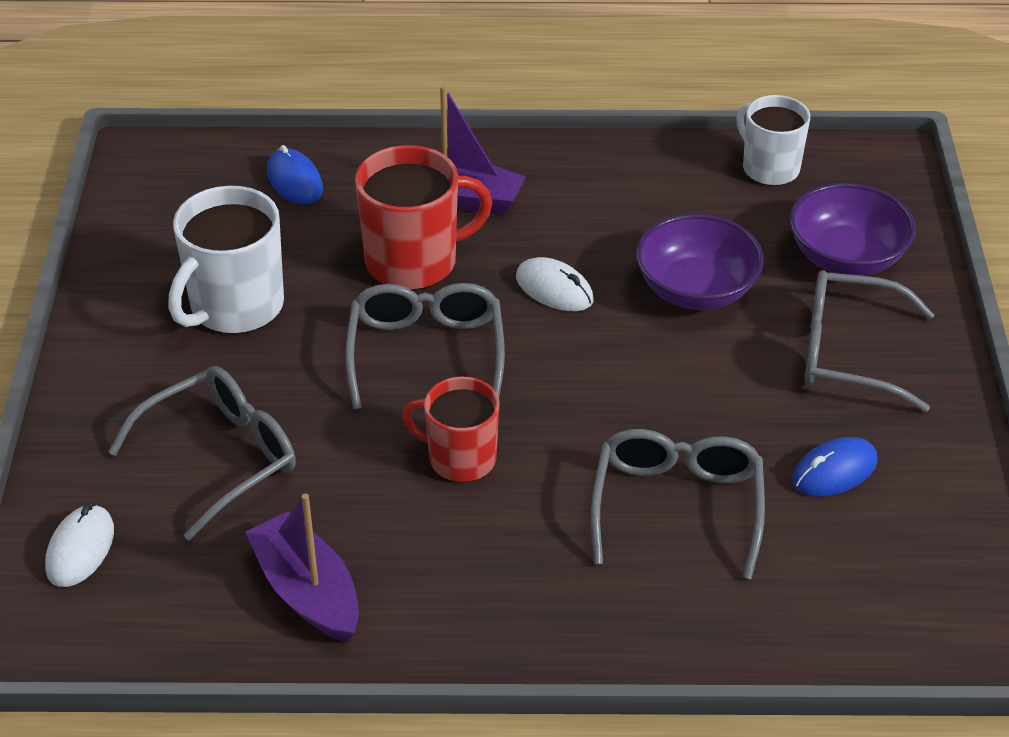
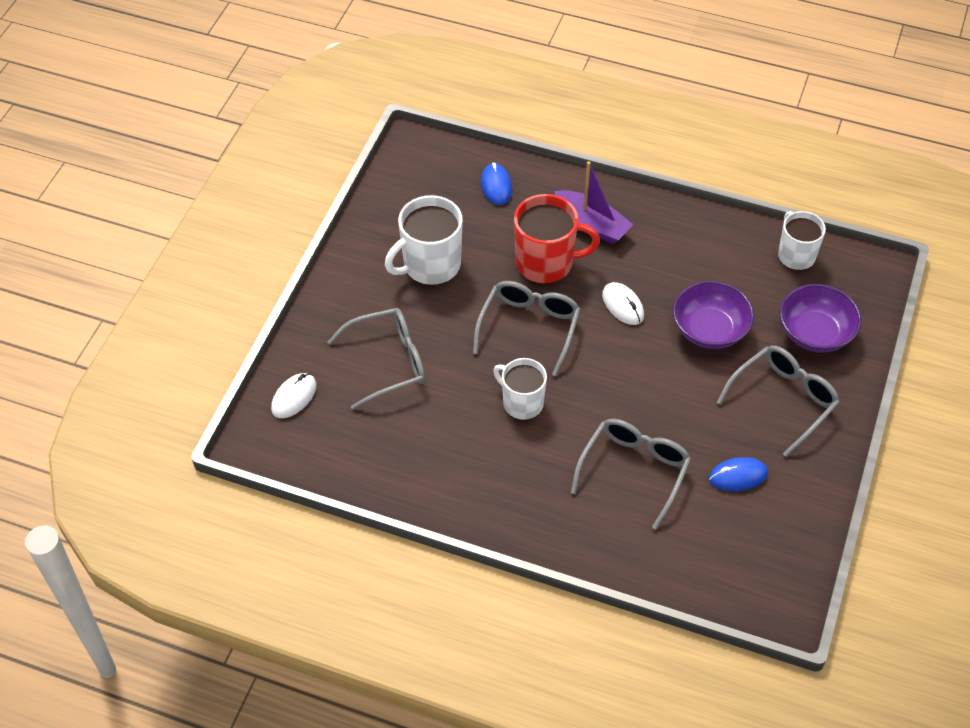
camera: 20 degrees right, 10 degrees up
purple boat [245,494,359,642] -> none
red mug [402,377,499,483] -> white mug [493,358,547,420]
grey glasses [804,270,934,412] -> grey glasses turned 105 degrees clockwise [717,345,840,457]

